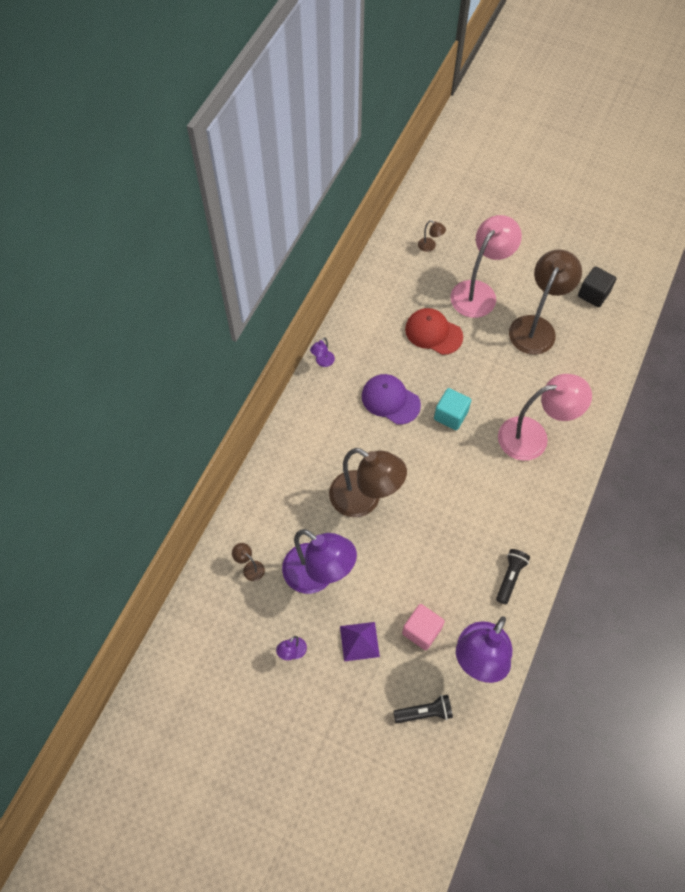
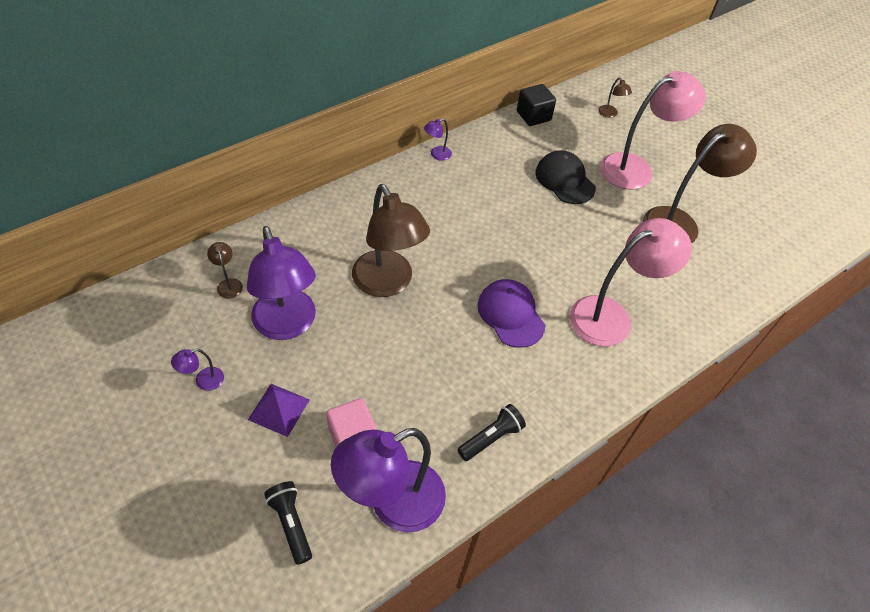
camera: 25 degrees right, 10 degrees down
purple cap [362,374,421,425] -> purple cap moved to [477,279,545,348]
black flashlight [393,695,453,723] -> black flashlight turned 135 degrees counterclockwise [264,481,312,565]
red cap [405,308,463,355] -> black cap [535,150,596,204]
turquoise cube [434,388,471,430] -> none
pink lamp [498,374,592,461] -> pink lamp turned 45 degrees counterclockwise [569,218,692,346]
black cube [578,266,616,307] -> black cube moved to [517,84,556,126]

